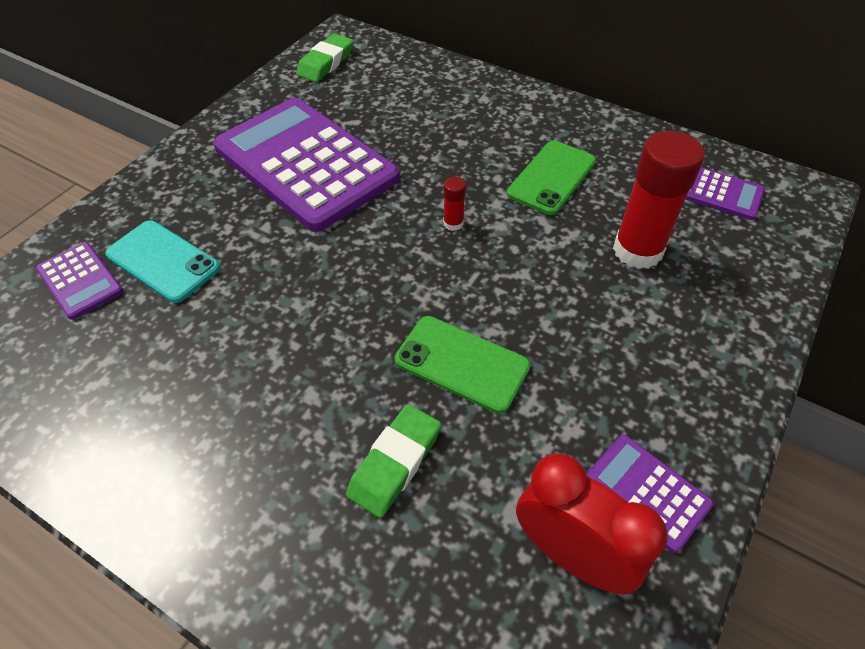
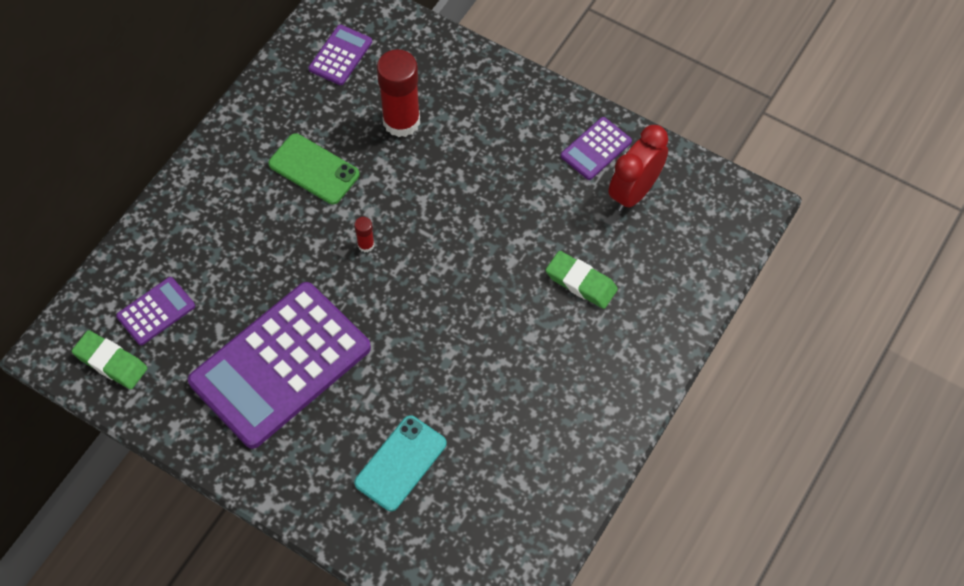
camera: 90 degrees left, 10 degrees up
purple calculator [36,242,123,320] -> purple calculator moved to [116,277,195,345]
green phone [395,316,530,414] -> none

